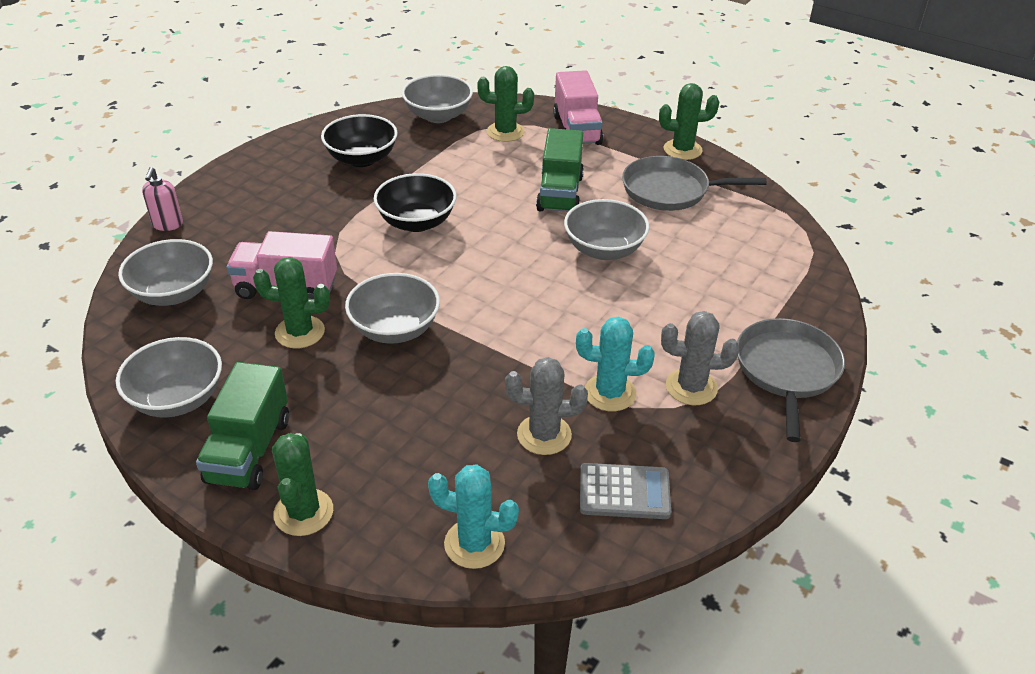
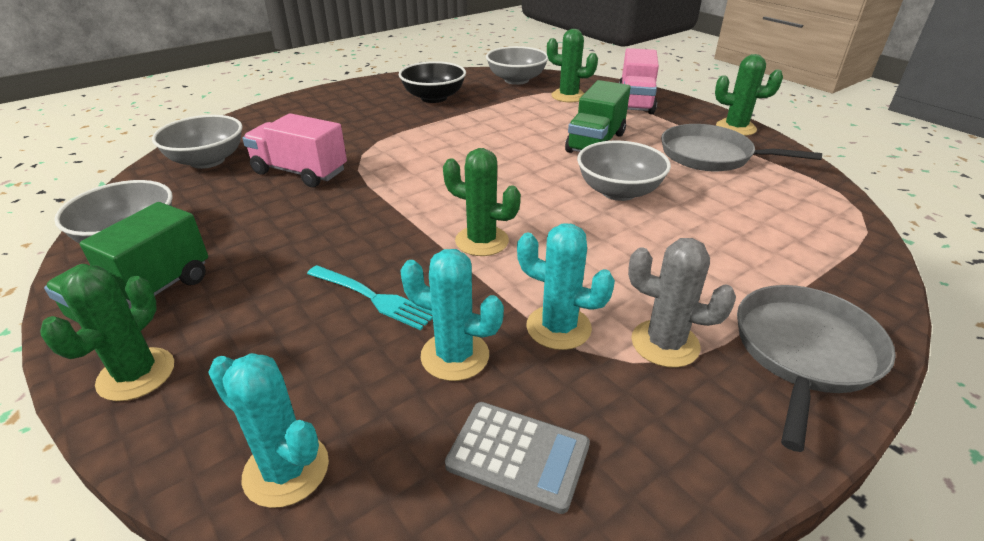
camera: 20 degrees right, 5 degrees down
pink soap dispenser [142,167,183,231] -> none
green cactus [253,257,330,348] -> green cactus moved to [443,148,521,256]
grey bowl [345,273,440,344] -> none
black bowl [374,173,457,232] -> none
grey cactus [505,357,588,455] -> turquoise cactus [400,249,504,381]
none -> turquoise fork [307,265,433,330]

